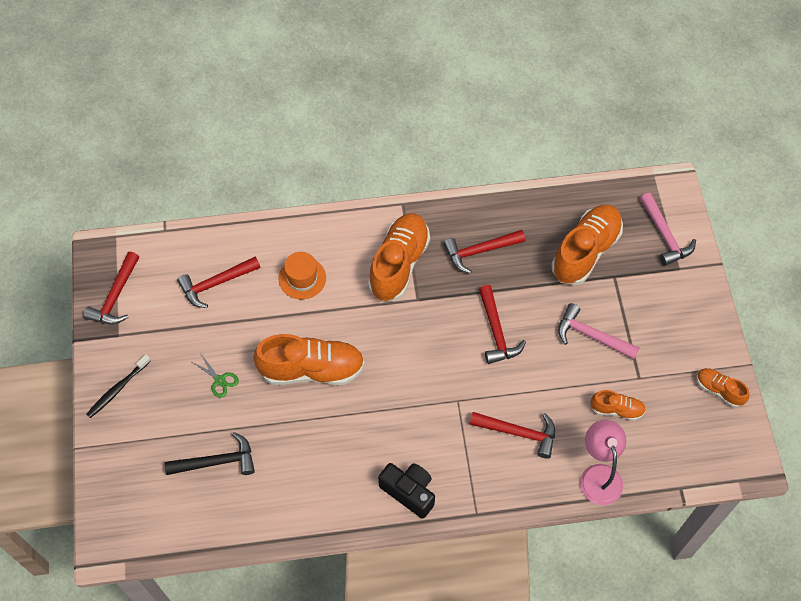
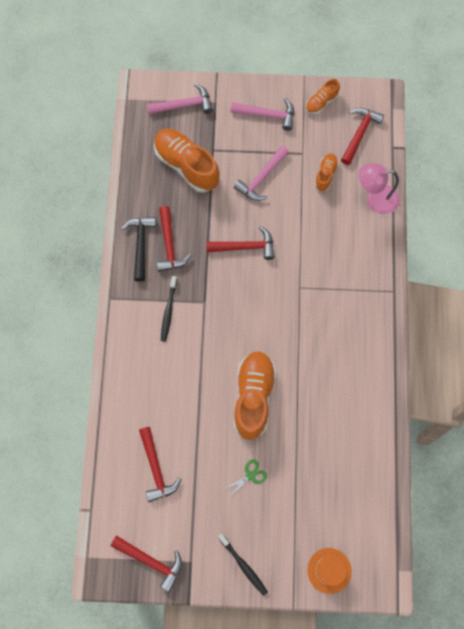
camera: 80 degrees left, 10 degrees up
black hammer [165,432,255,475] -> black hammer moved to [121,217,156,282]
orange hat [279,252,326,299] -> orange hat moved to [307,548,352,594]
orange shoe [368,213,430,302] -> black toothbrush [161,276,177,342]
black camera [378,463,435,519] -> none
red hammer [470,412,555,459] -> red hammer moved to [341,108,384,165]
none -> pink hammer [231,98,294,131]

